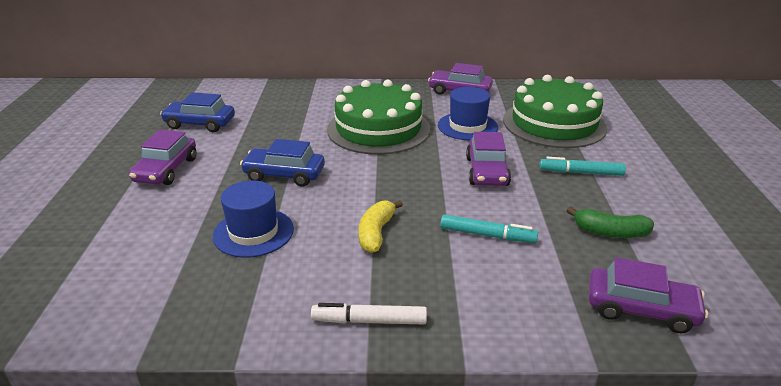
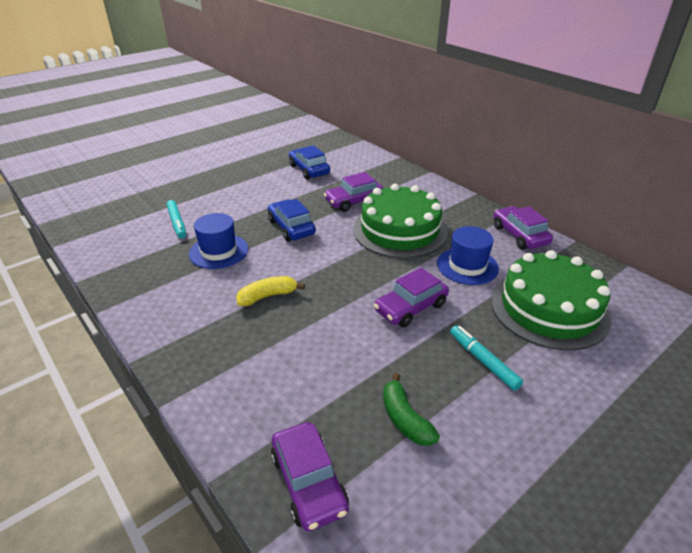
camera: 50 degrees right, 5 degrees up
purple car [129,130,196,185] -> purple car moved to [324,172,383,212]
white marker [311,303,427,325] -> none
turquoise marker [440,215,538,243] -> turquoise marker moved to [166,200,186,238]

